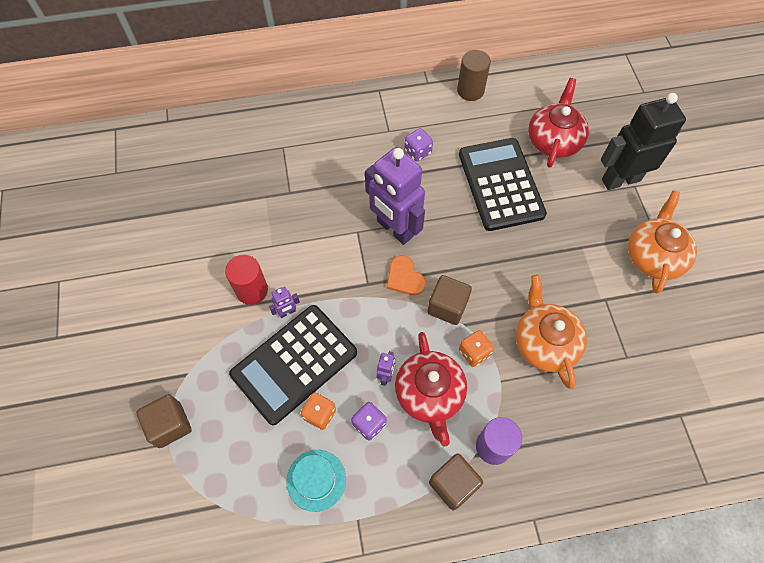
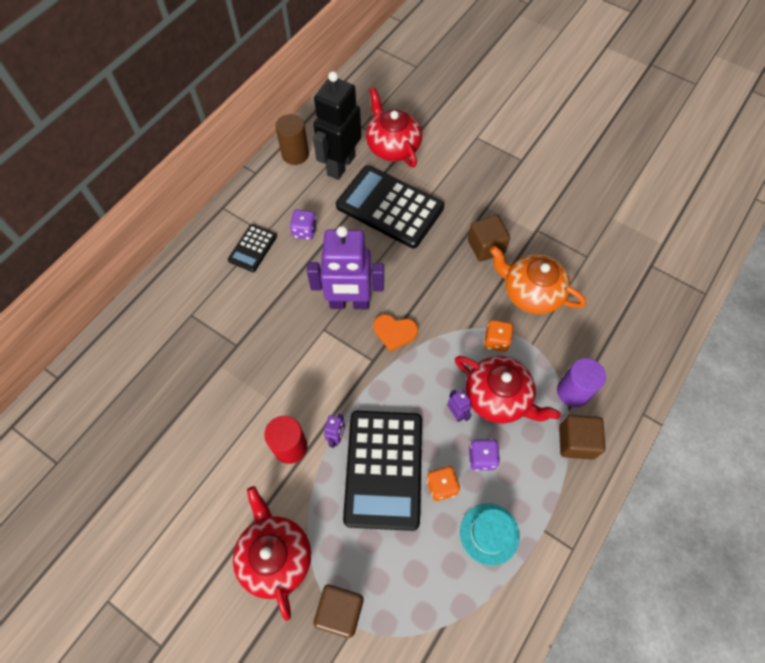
camera: 45 degrees left, 0 degrees up
brown cube [427,275,472,325] -> brown cube moved to [468,215,510,261]
black robot [601,93,686,190] -> black robot moved to [313,71,361,180]
orange teapot [628,190,697,294] -> none
none -> black calculator [228,224,277,272]
none -> red teapot [233,486,311,621]

